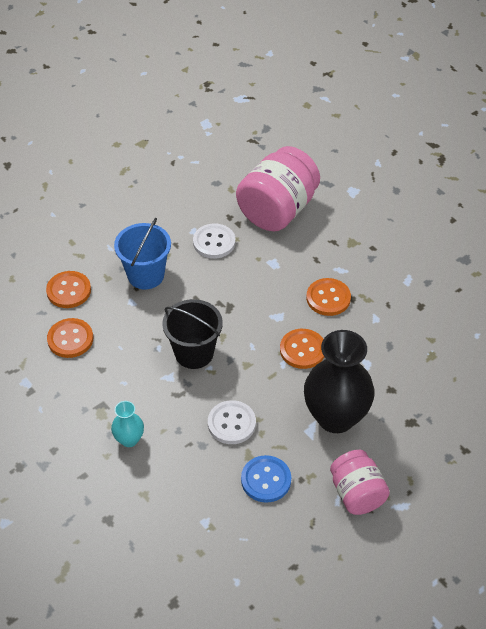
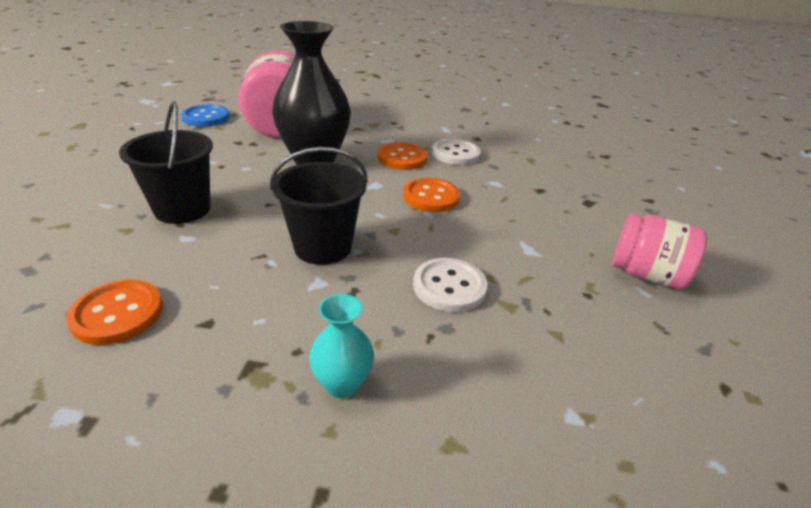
camera: 45 degrees left, 15 degrees down
orange button [46,271,91,308] -> none
blue bucket [114,218,171,289] -> black bucket [119,101,213,224]
white button [193,224,235,259] -> white button moved to [432,139,481,165]
blue button [241,455,291,503] -> blue button moved to [181,105,230,127]
black vase [304,330,375,433] -> black vase moved to [272,21,351,165]

